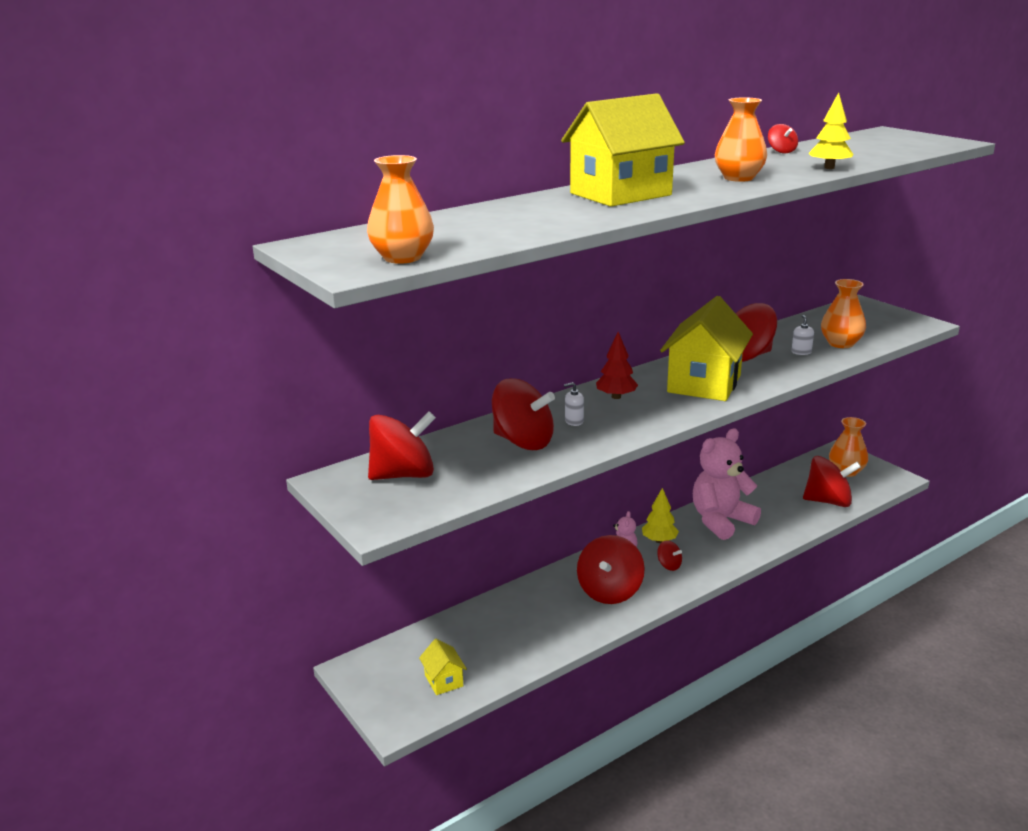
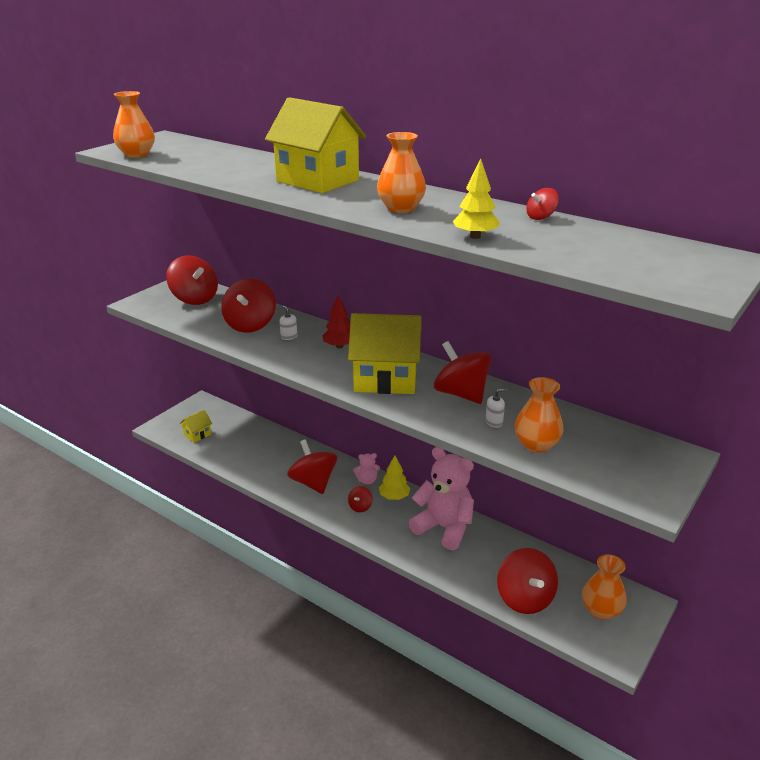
camera: 70 degrees right, 5 degrees up
red spinning top [577,535,645,604] -> red spinning top turned 60 degrees clockwise [287,439,337,494]

